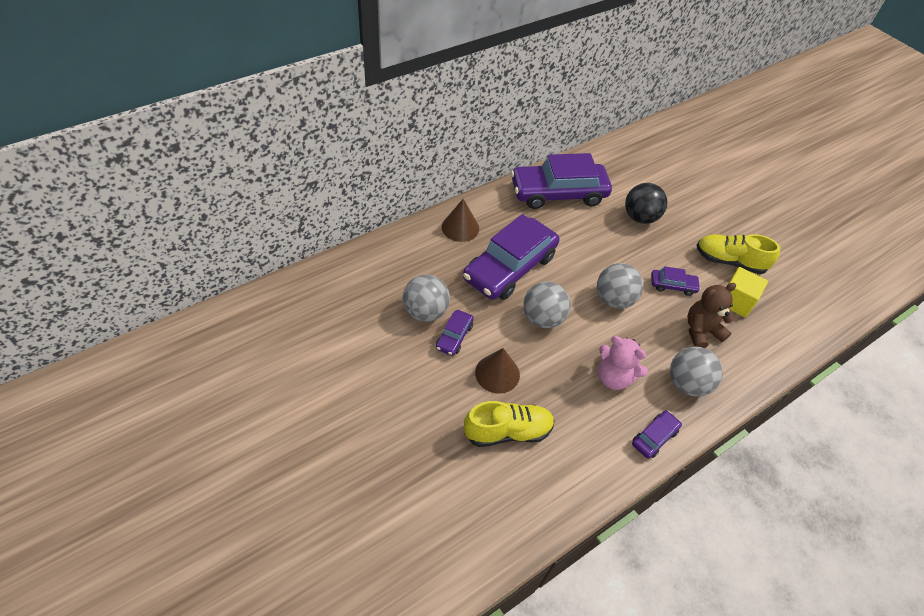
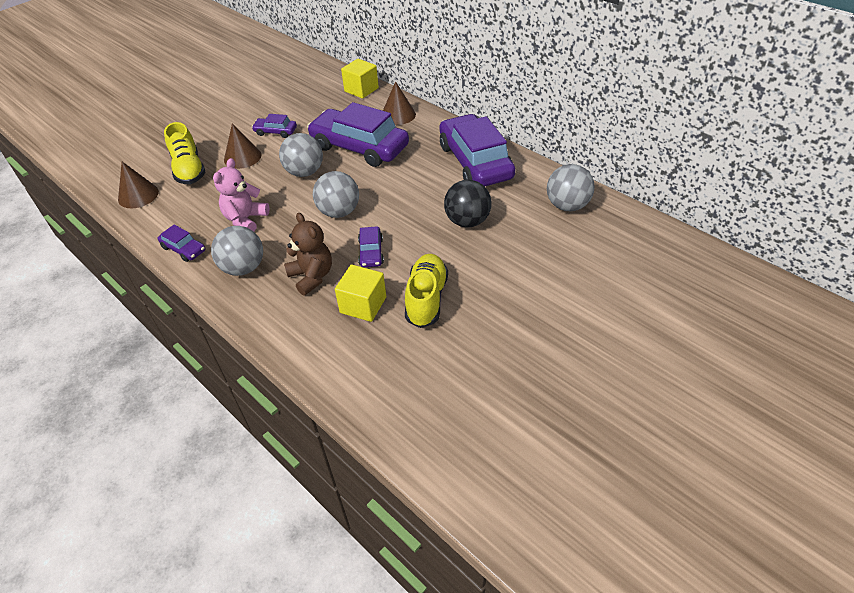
camera: 85 degrees right, 5 degrees down
grey ball [403,275,450,322] -> grey ball moved to [547,164,595,211]
none -> brown cone [118,162,159,208]
none -> yellow cube [341,59,379,99]

